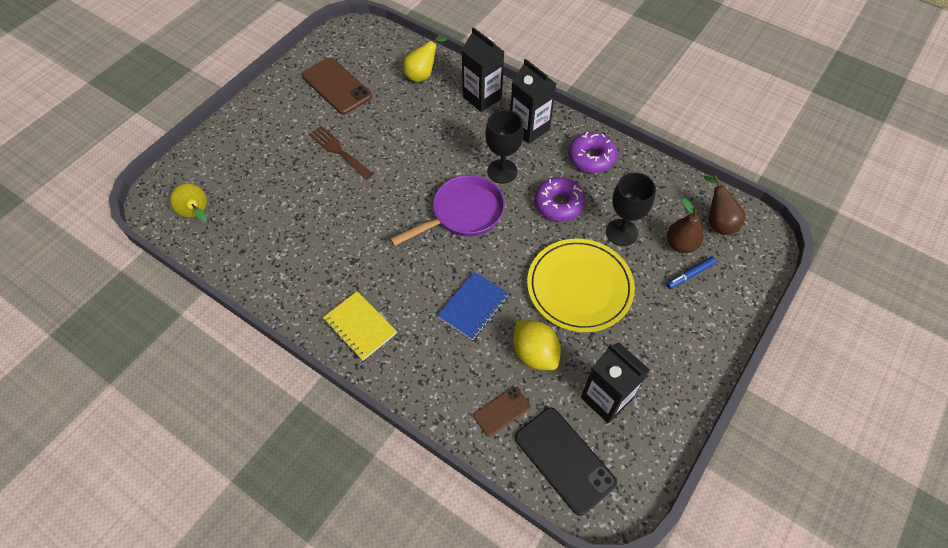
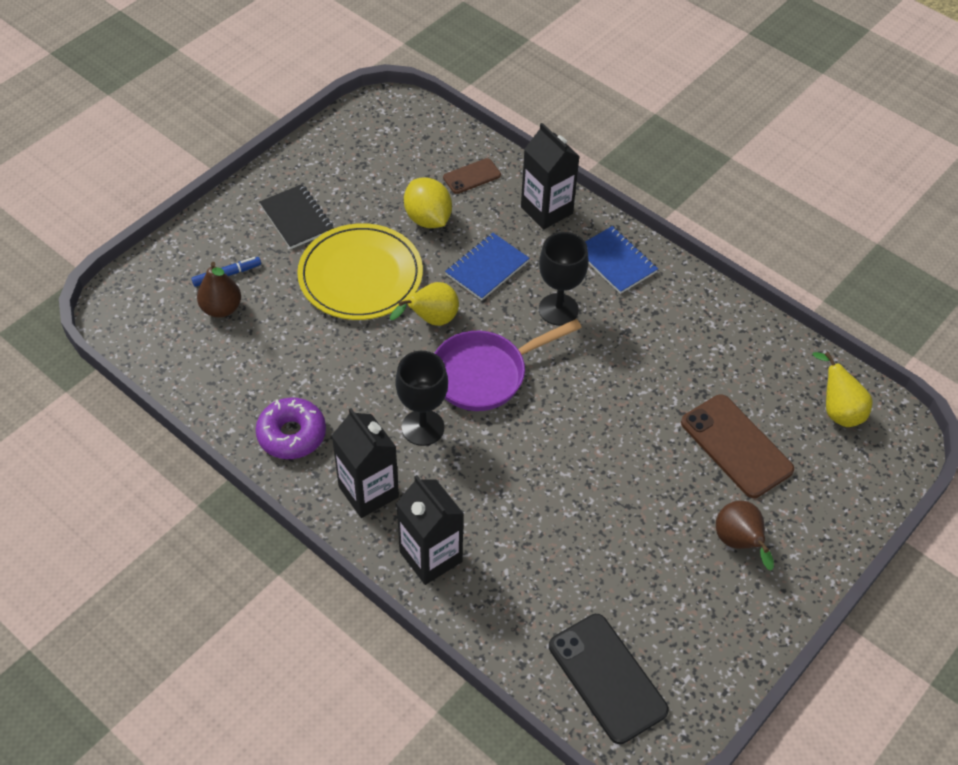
camera: 175 degrees left, 5 degrees down
brown phone [302,57,372,114] -> brown phone moved to [681,394,794,498]
brown fork [309,126,373,180] -> none
yellow notebook [323,291,397,361] -> blue notebook [585,226,658,294]
yellow pear [403,34,447,82] -> yellow pear moved to [390,282,459,326]
black phone [515,408,617,516] -> black phone moved to [549,614,669,744]
purple donut [534,177,585,221] -> none
black carton [581,343,650,424] -> black carton moved to [521,123,580,230]
black goblet [606,172,656,246] -> black goblet moved to [539,232,589,326]
brown pear [704,176,746,235] -> brown pear moved to [716,501,774,571]
none -> black notebook [259,184,334,249]

